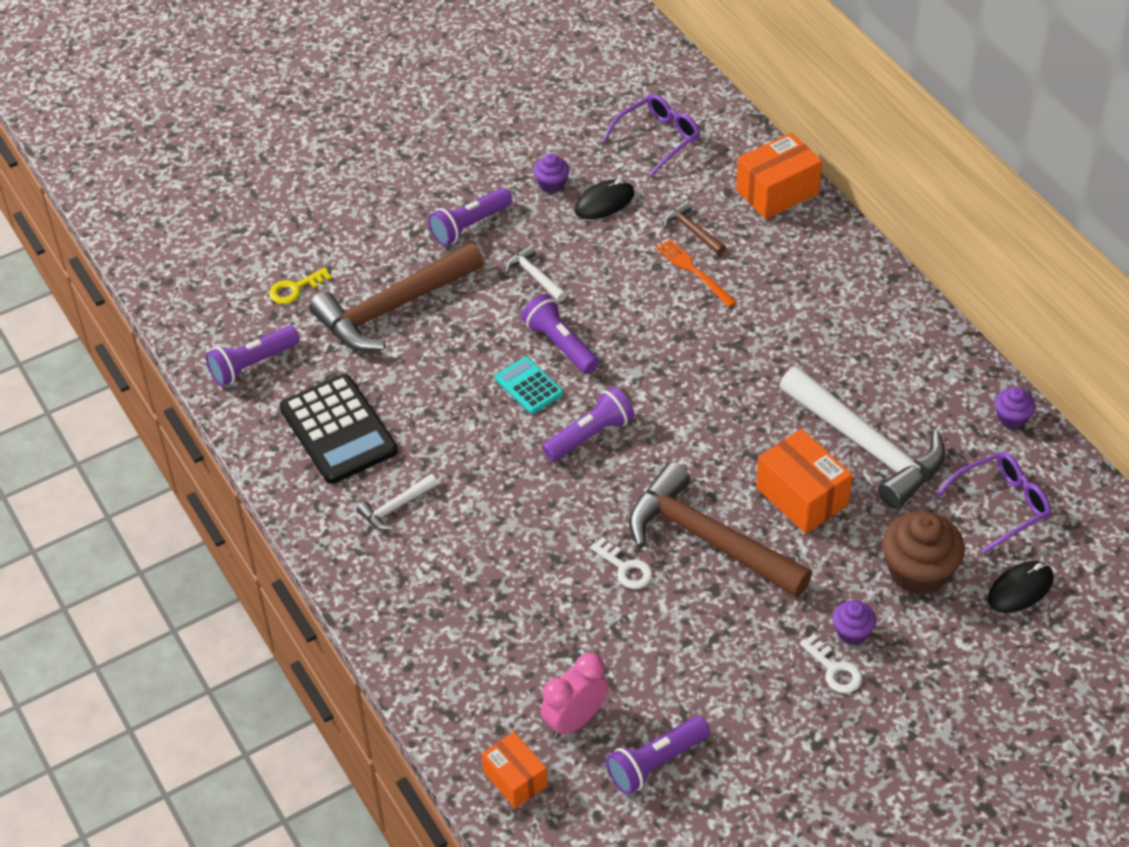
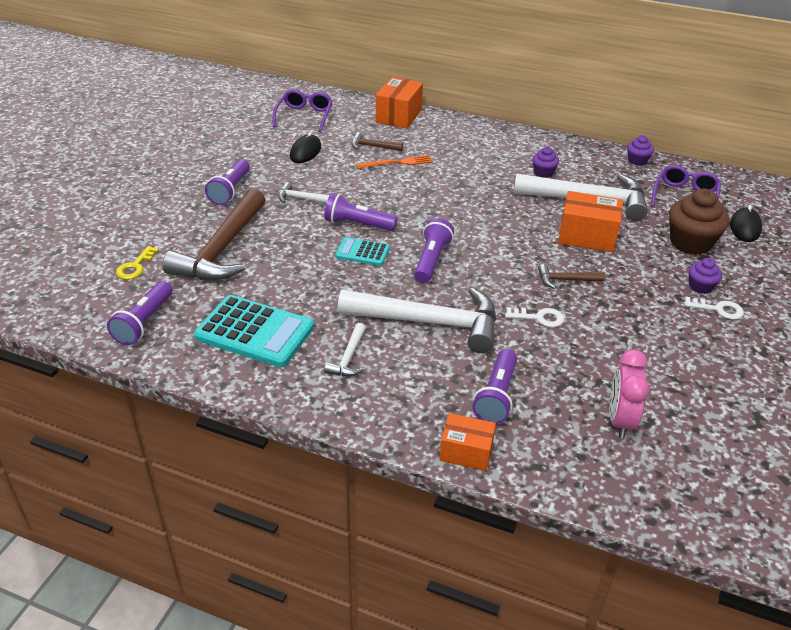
camera: 40 degrees left, 10 degrees down
black calculator [280,374,398,484] -> turquoise calculator [194,295,314,367]
orange box [481,732,548,808] -> orange box moved to [439,413,496,471]
purple cupcake [533,153,570,193] -> purple cupcake moved to [532,147,559,178]
purple flashlight [606,716,710,795] -> purple flashlight moved to [472,349,517,424]
brown hammer [629,462,812,598] -> brown hammer [538,264,605,289], size x0.44
orange fork [656,239,737,307] -> orange fork turned 150 degrees clockwise [356,155,433,169]
none -> white hammer [338,288,496,353]

